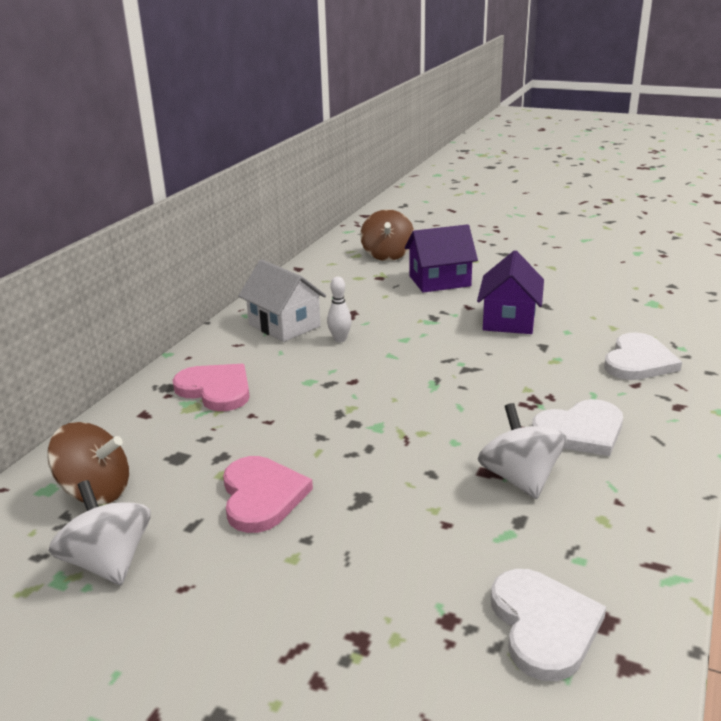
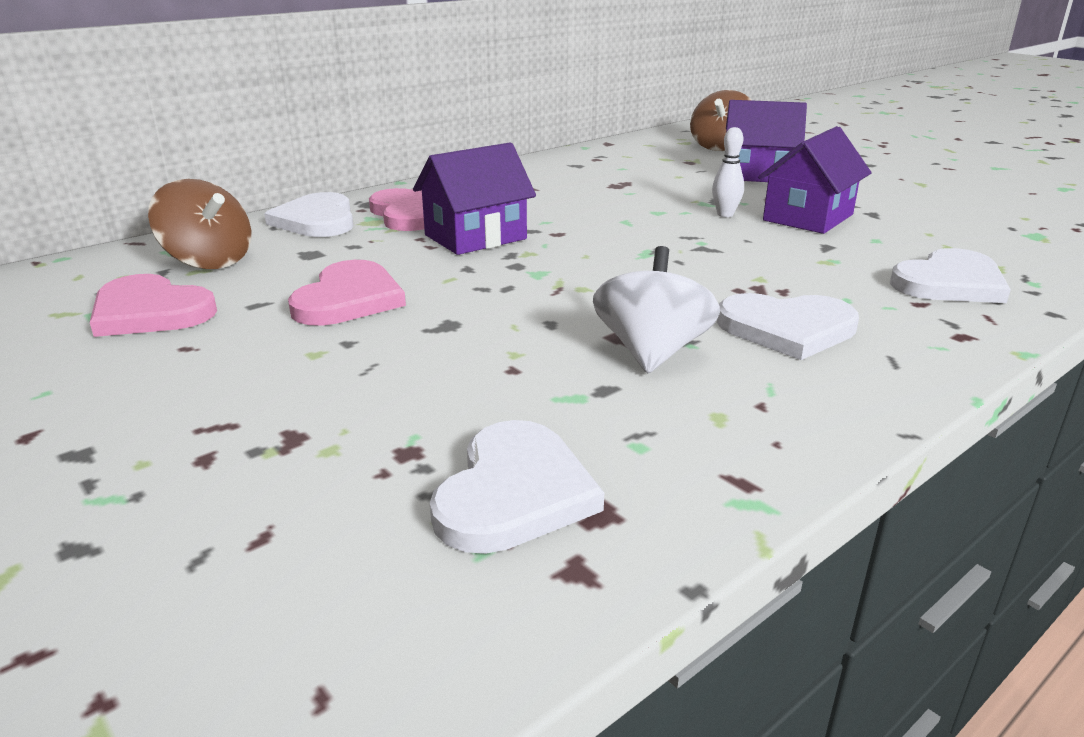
camera: 25 degrees right, 0 degrees up
white spinning top [49,480,151,585] -> pink heart [90,274,217,337]
white house [239,259,326,342] -> none
white bowling pin [327,277,352,343] -> white bowling pin moved to [712,127,744,217]
none -> white heart [264,192,354,237]
none -> purple house [413,143,536,255]

